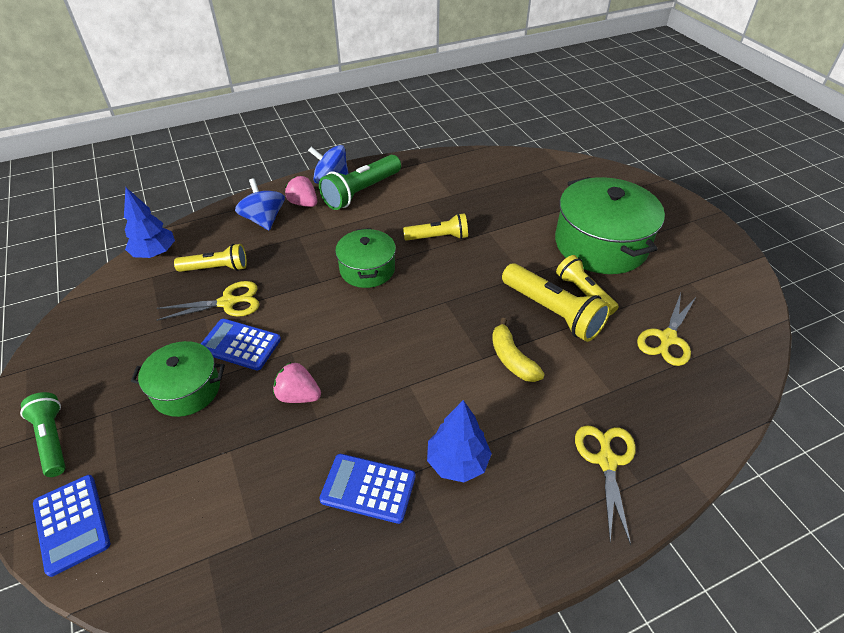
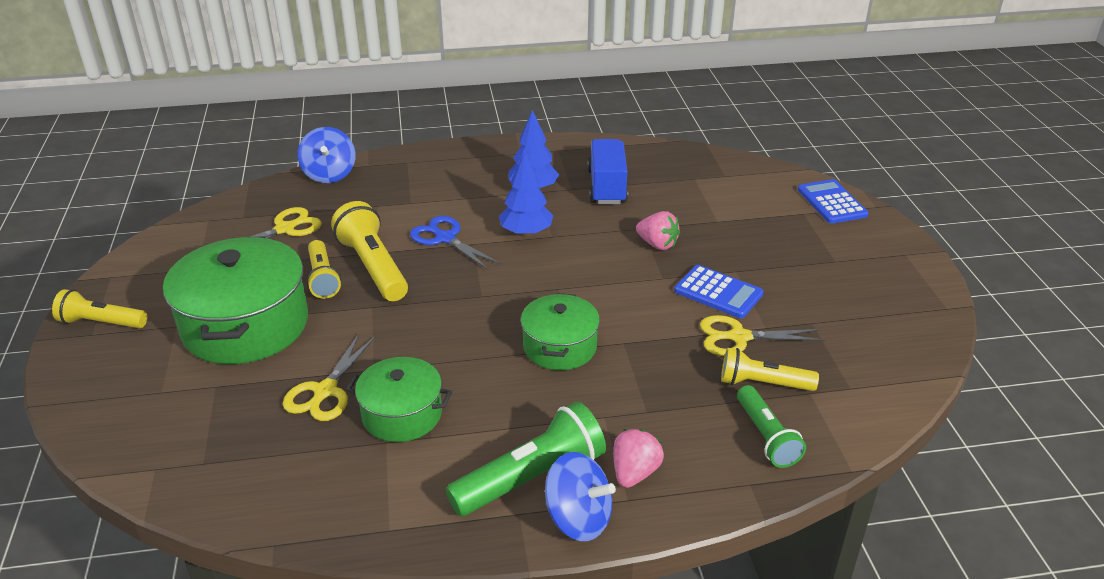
camera: 165 degrees left, 10 degrees down
green flashlight [20,392,66,477] -> green flashlight moved to [737,385,806,468]
blue tree [124,187,175,258] -> blue tree moved to [499,151,553,236]
green pot [131,341,225,417] -> green pot moved to [346,357,452,442]
blue spinning top [235,178,285,230] -> blue spinning top moved to [297,127,356,183]
pink strawberry [285,176,317,207] -> pink strawberry turned 120 degrees counterclockwise [613,429,664,488]
blue calculator [319,454,416,524] -> blue truck [587,139,628,204]
yellow flashlight [403,213,468,241] -> yellow flashlight moved to [52,289,147,328]
yellow banana [492,318,545,382] -> blue scissors [410,216,501,270]
yellow scissors [575,425,636,545] -> yellow scissors moved to [283,334,376,421]

